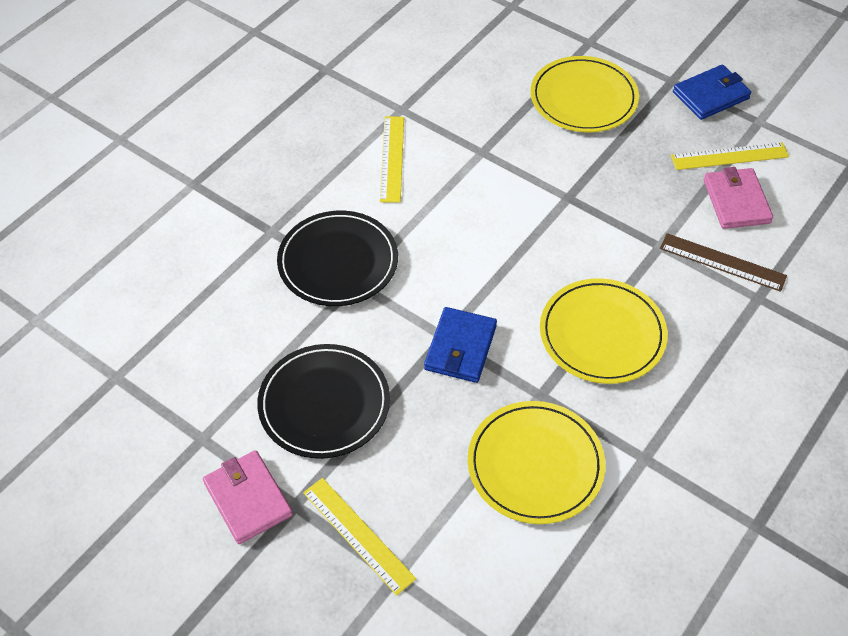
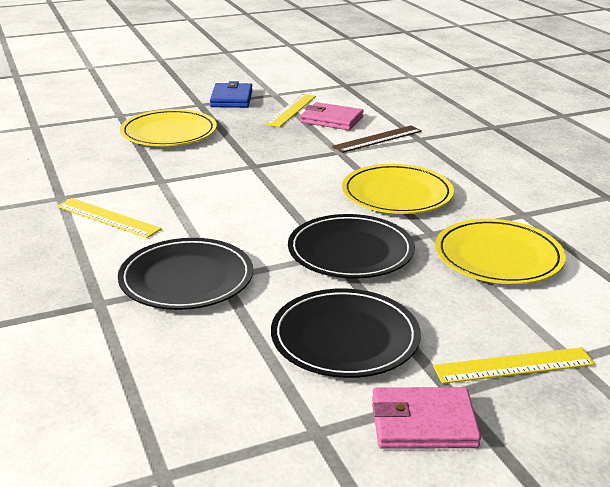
camera: 60 degrees left, 25 degrees down
blue wallet [424,307,497,383] -> black plate [288,214,415,278]

